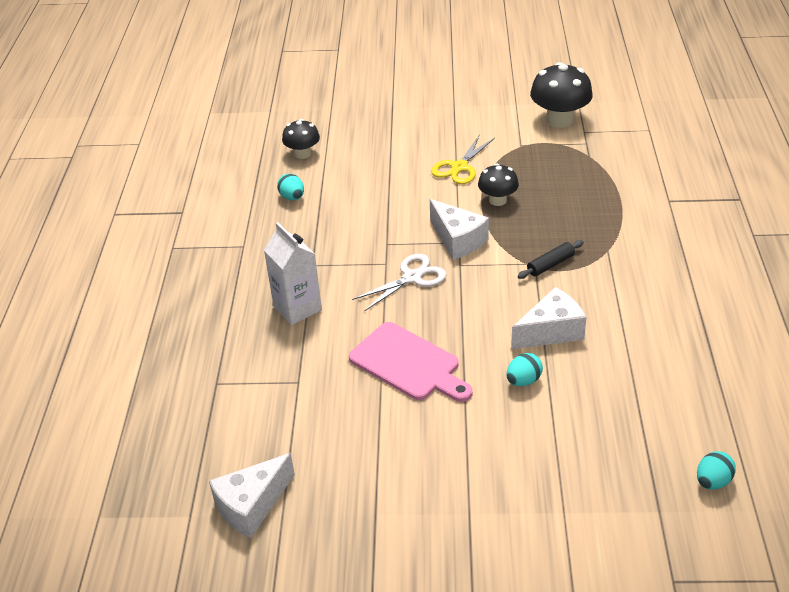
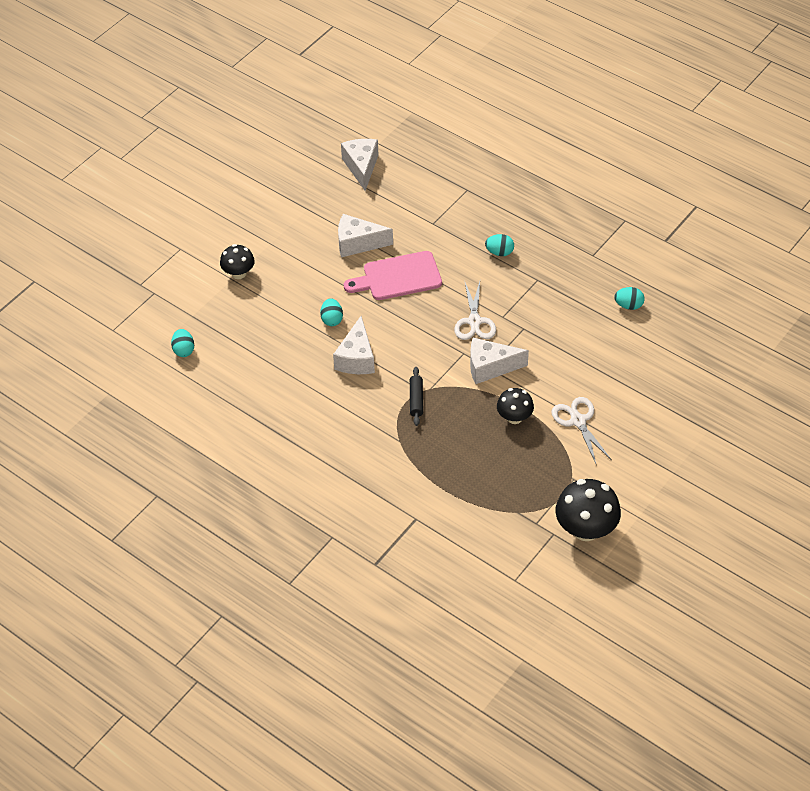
camera: 125 degrees right, 10 degrees up
white carton [264,222,322,325] -> turquoise egg [485,234,514,256]
black mushroom [282,119,320,159] -> black mushroom moved to [220,244,255,279]
yellow scissors [431,134,495,184] -> white scissors [551,397,612,464]
none -> white cheese [338,214,393,257]

